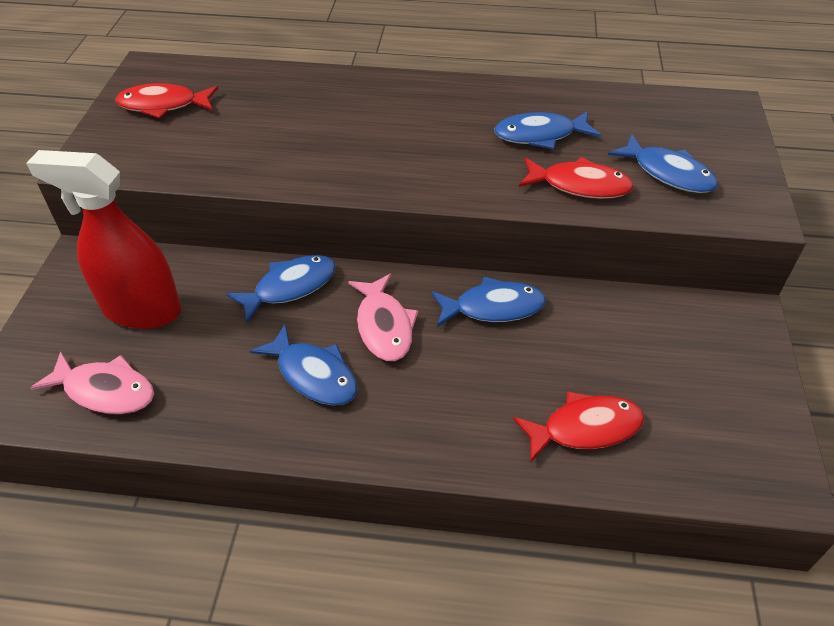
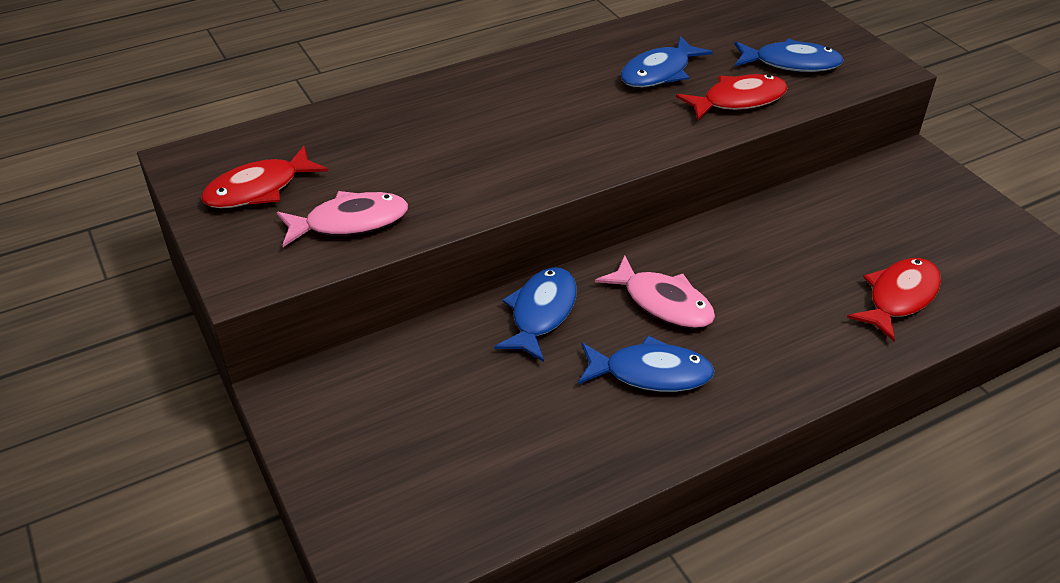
camera: 35 degrees left, 5 degrees down
red spray bottle [26,150,181,329] -> none
pink fish [30,351,155,415] -> pink fish moved to [277,191,408,247]
blue fish [431,277,546,327] -> none

